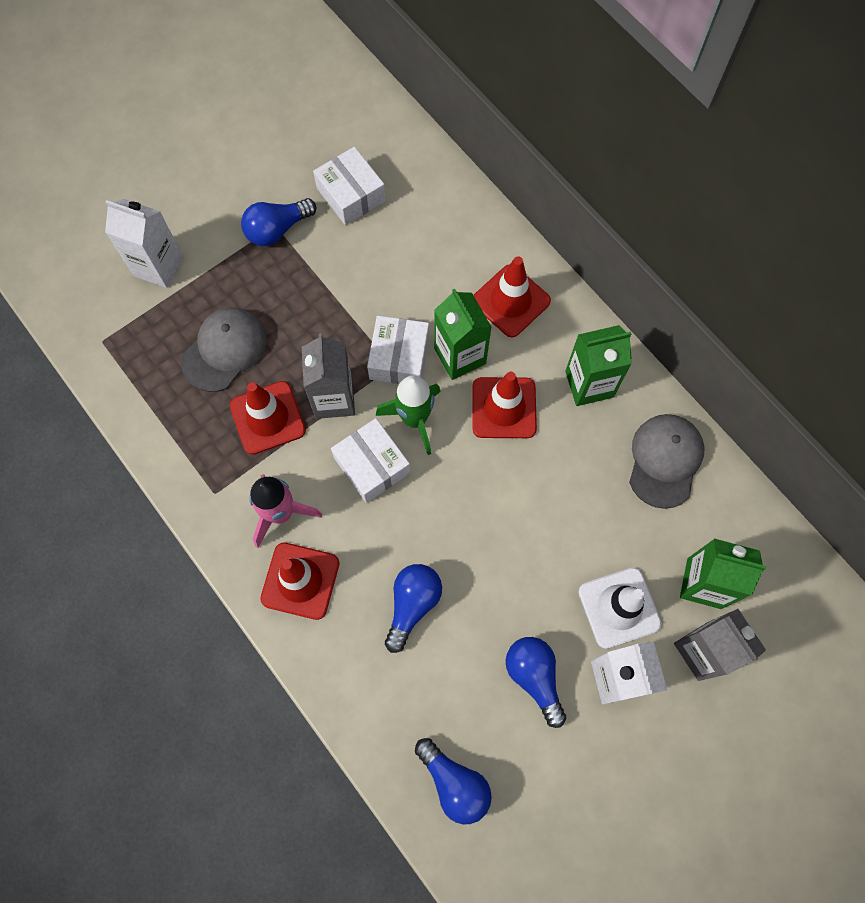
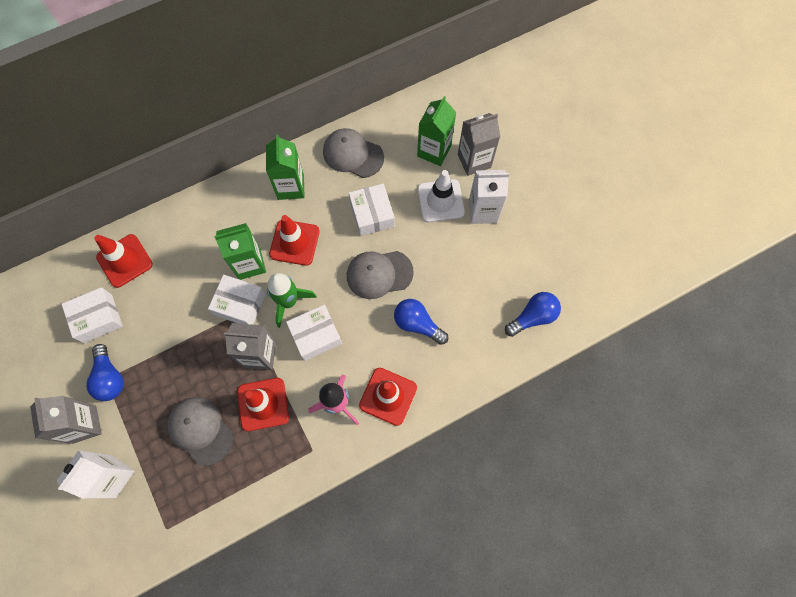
camera: 80 degrees left, 0 degrees up
red traffic cone [474,257,551,337] -> red traffic cone moved to [95,234,153,288]
blue light bulb [505,637,566,728] -> none
none -> grey carton [30,396,102,444]
none -> grey cap [347,251,414,299]
none -> white box [349,184,395,236]

